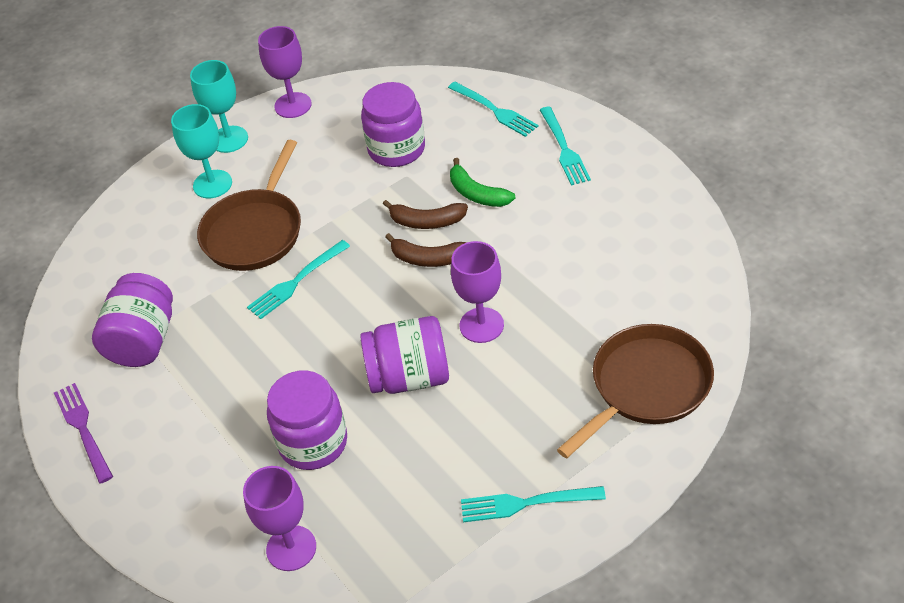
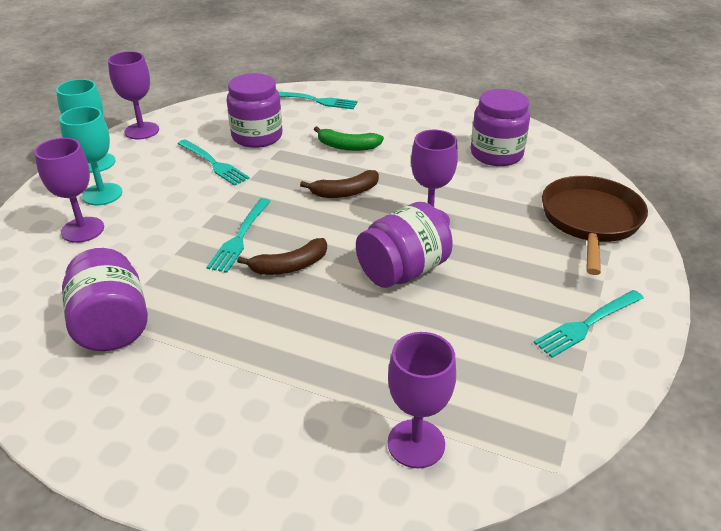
camera: 35 degrees left, 10 degrees down
purple fork [54,383,113,484] -> none
brown pan [197,140,301,271] -> none
purple jar [267,370,347,470] -> purple jar moved to [471,89,530,166]
brown banana [383,200,468,229] -> brown banana moved to [237,238,327,275]
turquoise fork [540,106,591,185] -> turquoise fork moved to [178,139,250,186]
none -> purple goblet [34,138,104,243]

